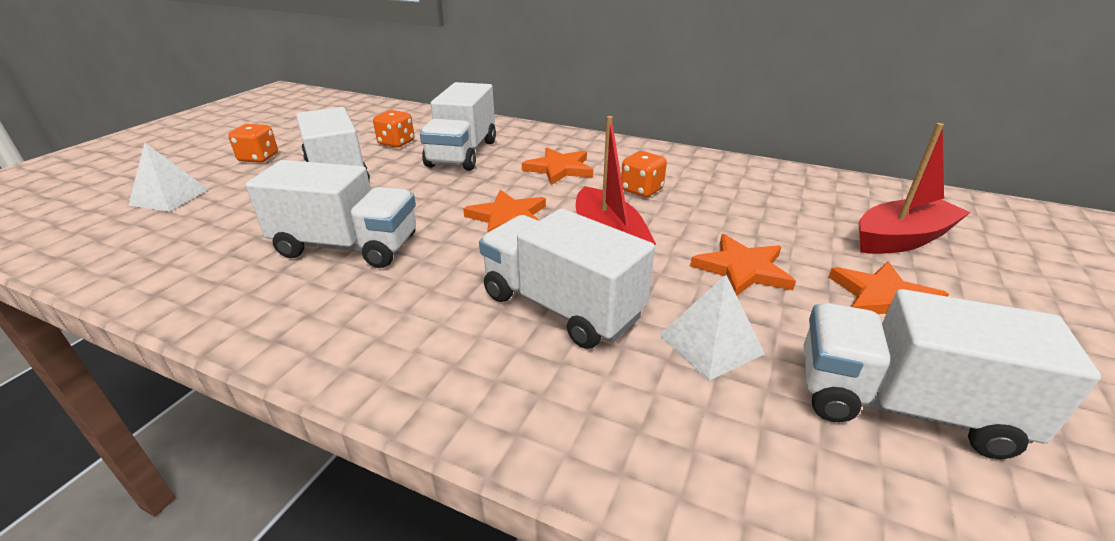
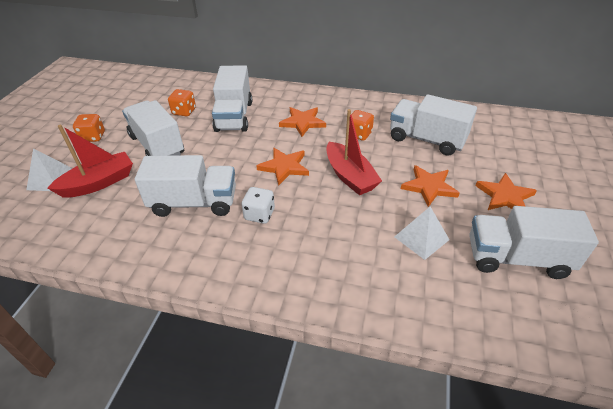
camera: 10 degrees left, 10 degrees up
white truck [479,208,655,349] -> white truck moved to [390,94,477,156]
red boat [859,123,971,254] -> red boat moved to [47,125,133,198]
none -> white dice [241,187,275,224]

